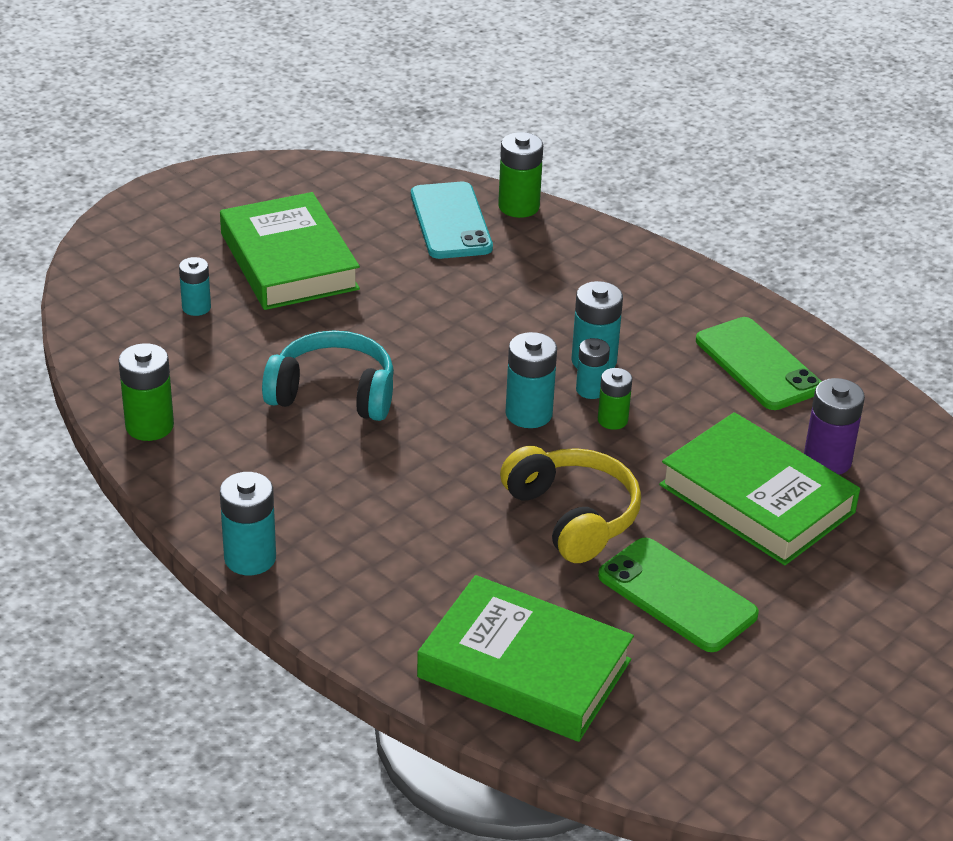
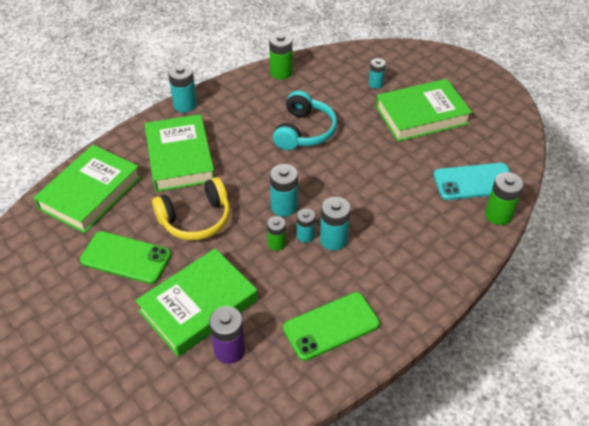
camera: 95 degrees right, 10 degrees up
green phone [598,538,759,652] -> green phone turned 60 degrees clockwise [80,231,171,284]
none -> green book [145,114,215,192]

